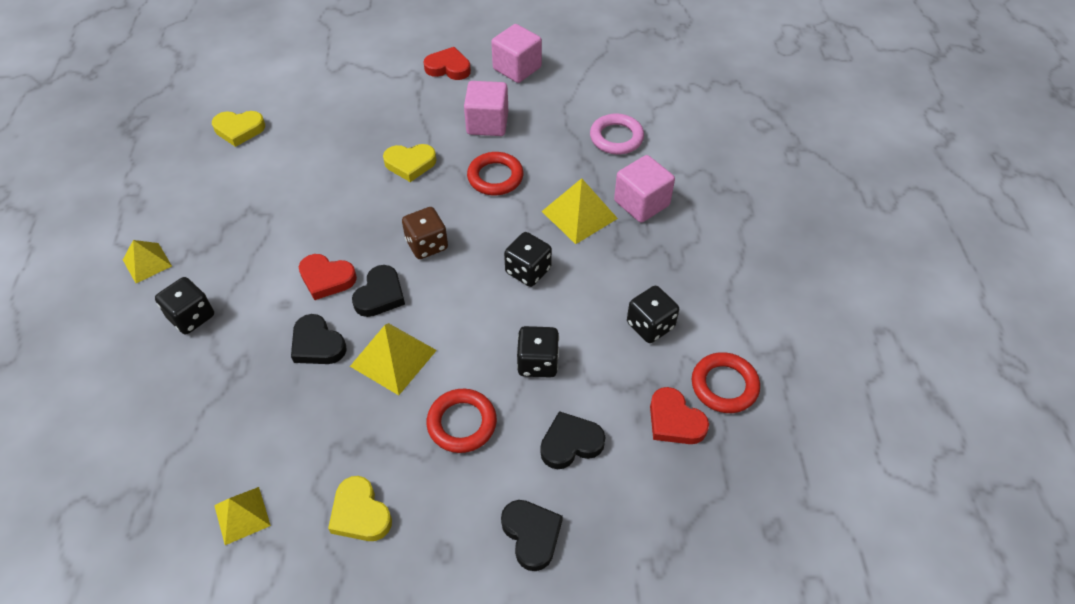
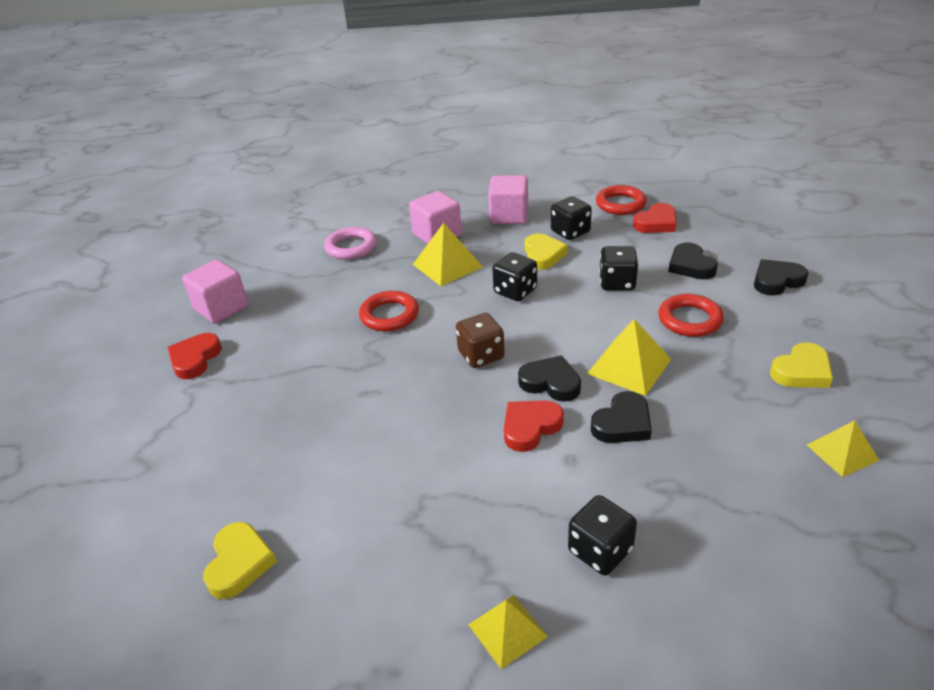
camera: 85 degrees left, 15 degrees down
red heart [299,254,357,300] -> red heart turned 150 degrees counterclockwise [504,400,564,452]
yellow heart [383,144,436,182] -> yellow heart moved to [525,234,568,270]
pink cube [464,81,508,136] -> pink cube moved to [488,175,528,224]

